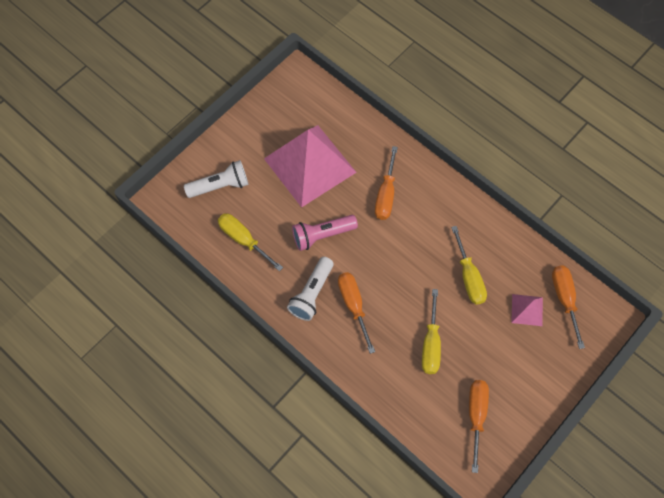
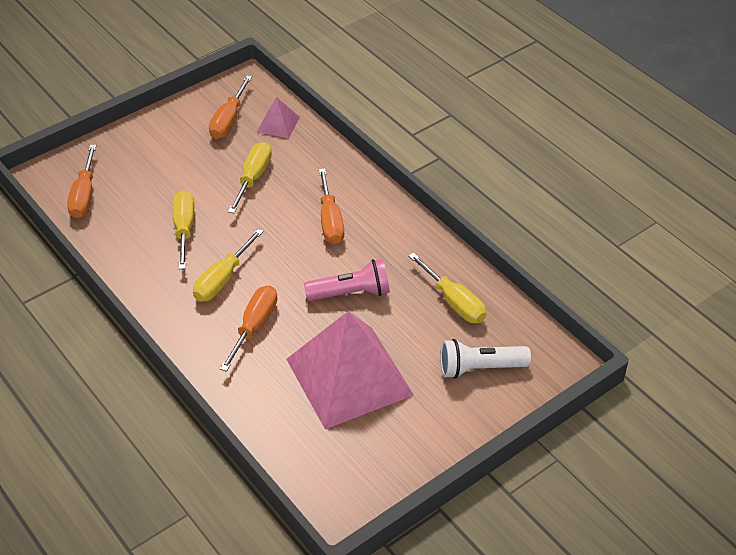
camera: 170 degrees left, 20 degrees down
white flashlight [287,257,334,321] -> none
pink pyramid [511,294,543,326] -> pink pyramid moved to [257,97,300,138]
none -> yellow screwdriver [193,229,264,302]

